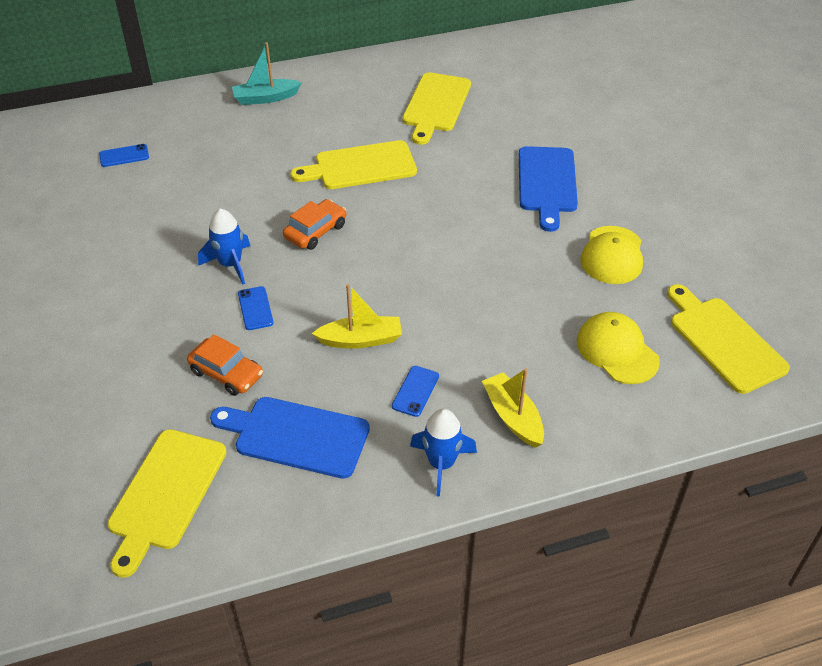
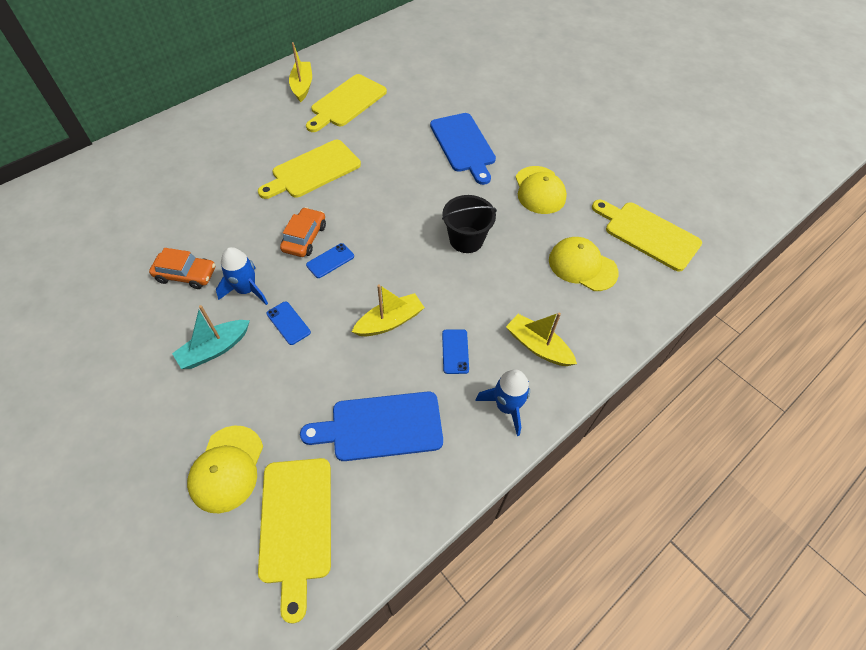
camera: 25 degrees left, 10 degrees up
blue phone [99,144,149,167] -> blue phone moved to [306,243,354,278]
orange car [187,334,263,396] -> orange car moved to [149,248,215,289]
turquoise boat [232,42,302,105] -> turquoise boat moved to [172,305,250,369]
yellow cutting board [403,72,471,145] -> yellow cutting board turned 45 degrees clockwise [306,74,387,132]
none -> yellow cap [187,426,263,513]
none -> yellow boat [289,42,312,102]
none -> black bucket [442,195,497,253]

